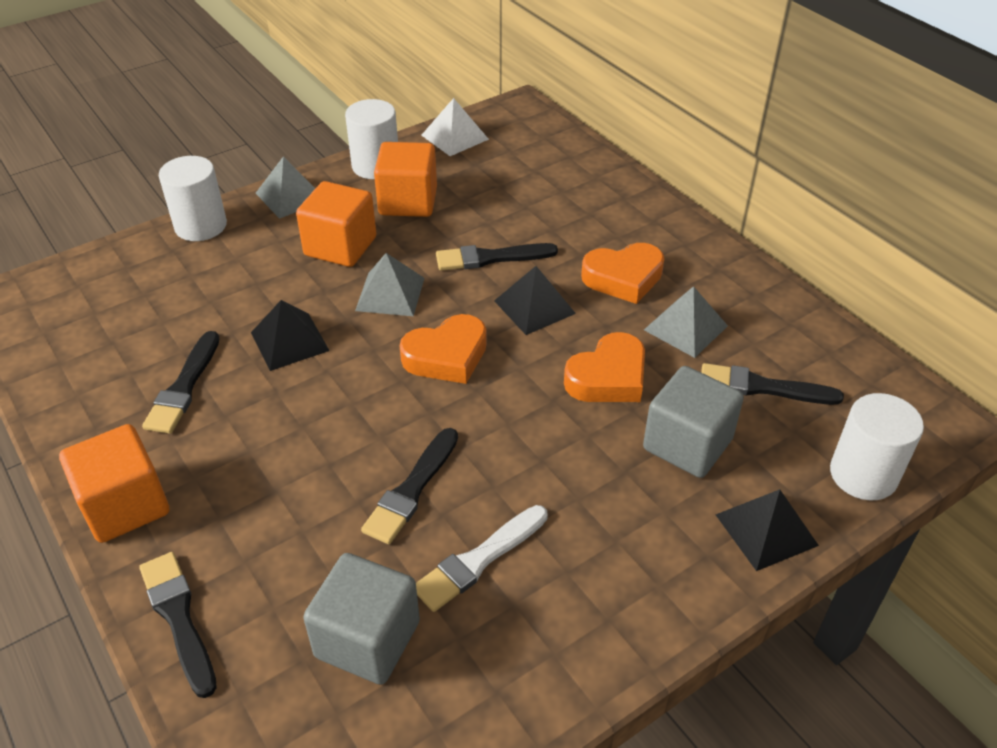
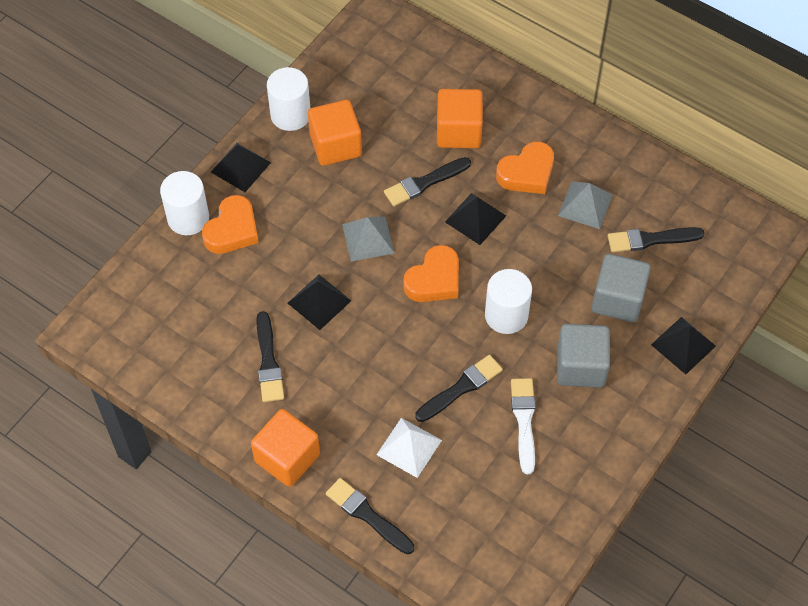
camera: 20 degrees left, 15 degrees up
grey pyramid [256,156,315,219] -> black pyramid [211,143,271,192]
orange cube [296,181,376,267] -> orange cube moved to [437,89,483,148]
grey cube [303,553,420,685] -> grey cube moved to [557,324,610,388]
black brush [361,428,458,544] -> black brush turned 135 degrees counterclockwise [415,355,503,422]
white brush [416,505,548,612] -> white brush turned 150 degrees clockwise [511,378,536,474]
white pyramid [421,98,489,156] -> white pyramid moved to [376,418,442,478]
orange heart [564,332,645,402] -> orange heart moved to [202,195,259,254]
white cylinder [830,393,924,500] -> white cylinder moved to [485,269,532,334]

